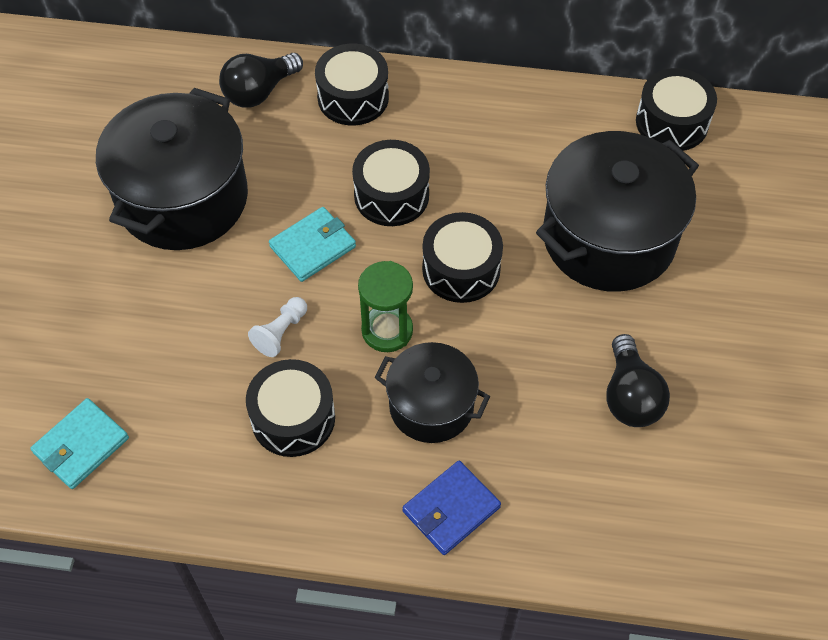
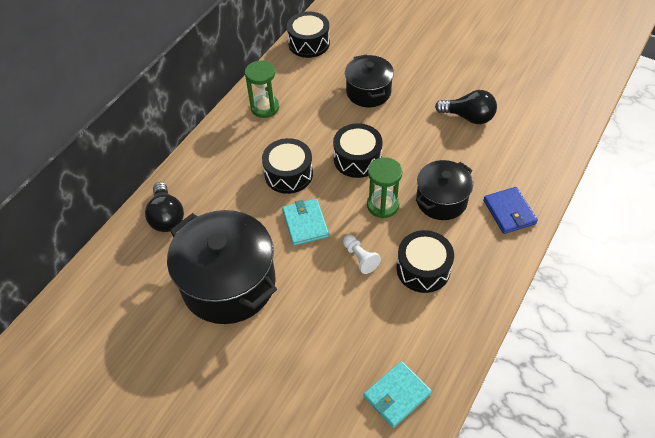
camera: 65 degrees left, 5 degrees down
turquoise wallet [30,398,129,489] -> turquoise wallet turned 75 degrees clockwise [364,361,432,428]
black drum [315,44,389,125] -> none
black pot [536,131,699,292] -> black pot [345,54,394,107], size x0.58
none -> green hourglass [245,60,279,118]

